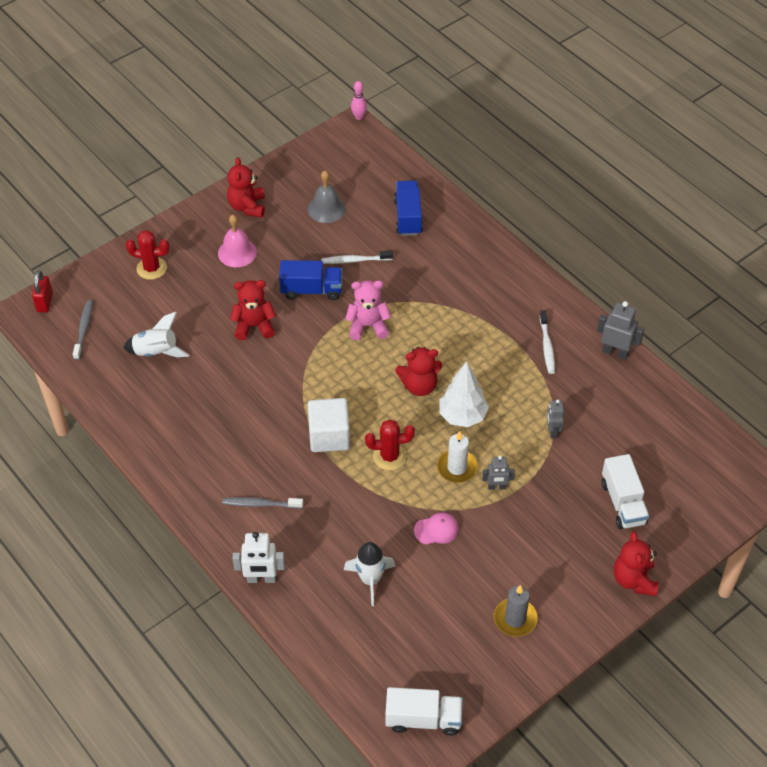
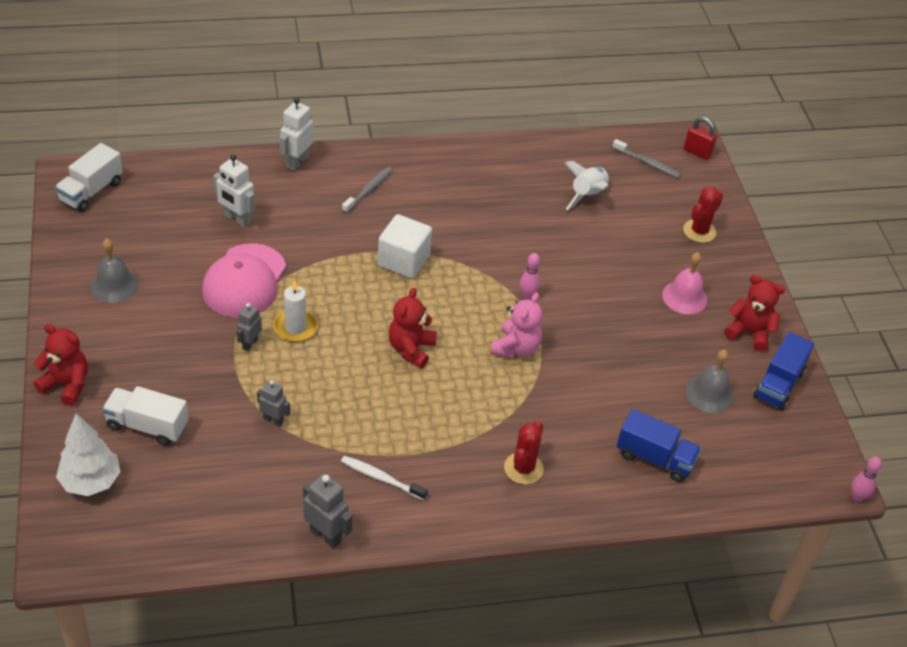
camera: 115 degrees right, 5 degrees down
red teddy bear [230,280,276,341] -> none
blue truck [279,260,342,300] -> blue truck moved to [753,332,814,410]
white toothbrush [322,251,393,264] -> none
white rocket [344,542,395,606] -> white robot [213,154,255,227]
red cactus [365,419,415,470] -> red cactus moved to [504,421,544,484]
pink cap [414,512,459,544] -> pink cap [202,243,286,317], size x2.15
white tree [439,361,489,427] -> white tree moved to [56,413,121,496]
grey candle [494,585,538,637] -> grey bell [91,239,139,303]
grey robot [597,301,644,360] -> grey robot turned 105 degrees counterclockwise [303,474,352,548]
none -> pink bowling pin [520,253,540,299]

